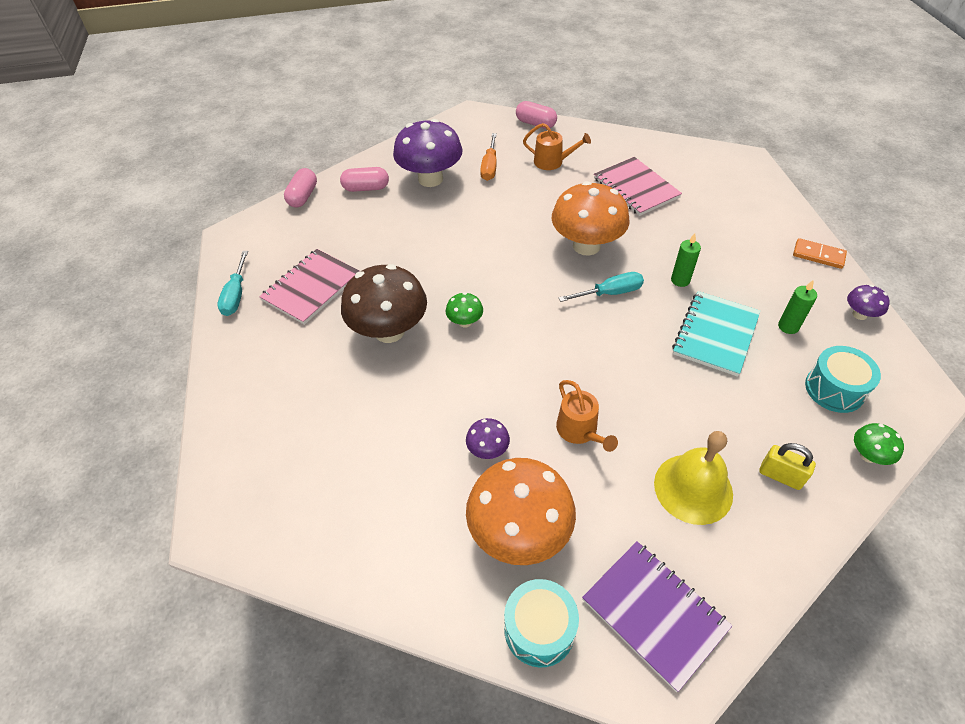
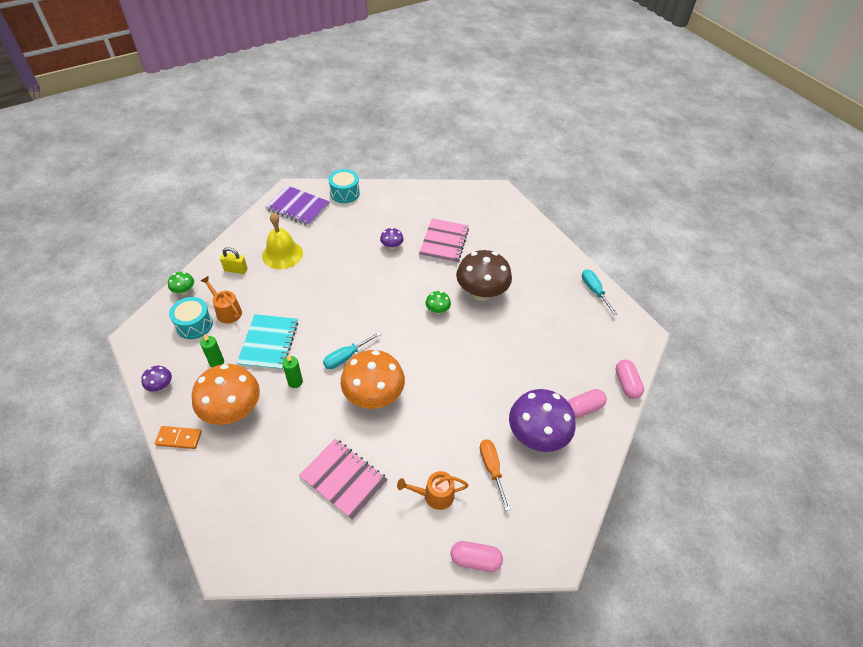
camera: 155 degrees right, 0 degrees up
pink notebook [259,249,360,325] -> pink notebook moved to [419,219,469,264]
orange mushroom [466,458,576,565] -> orange mushroom moved to [192,364,260,425]
orange watering can [556,380,618,452] -> orange watering can moved to [201,276,242,324]

